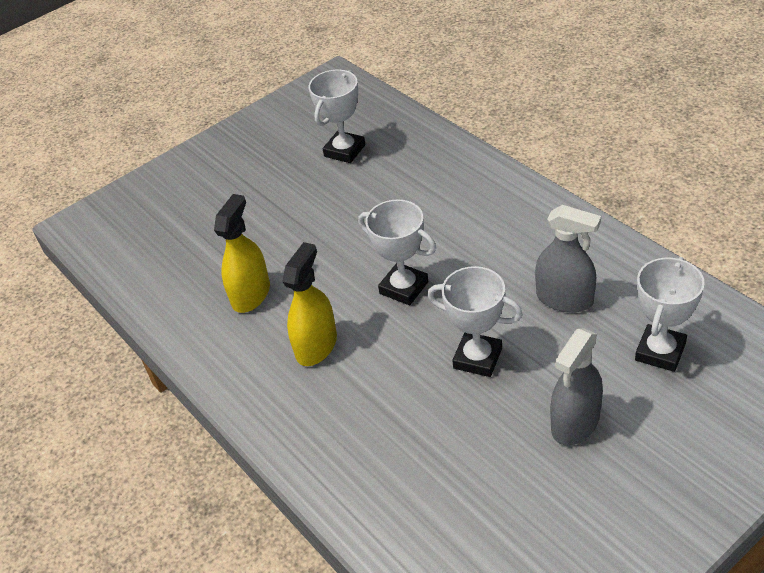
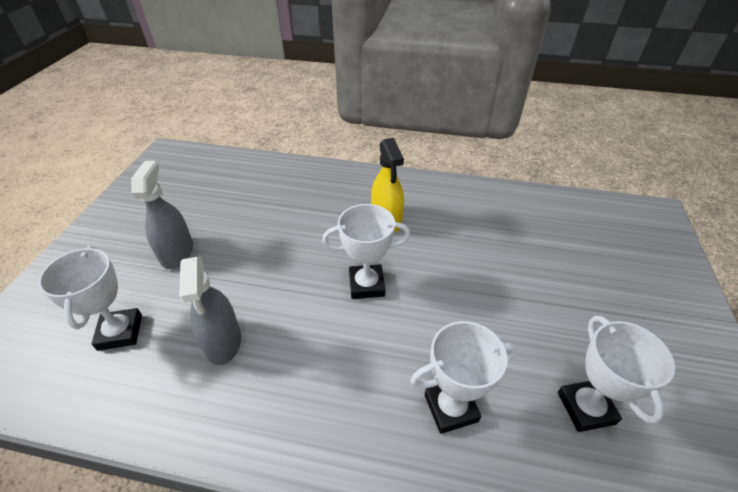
camera: 135 degrees right, 0 degrees up
yellow spray bottle [214,194,270,313] -> none
white trophy [428,266,523,377] -> white trophy moved to [410,321,517,434]
grey spray bottle [535,205,601,313] -> grey spray bottle turned 90 degrees counterclockwise [179,256,241,365]

